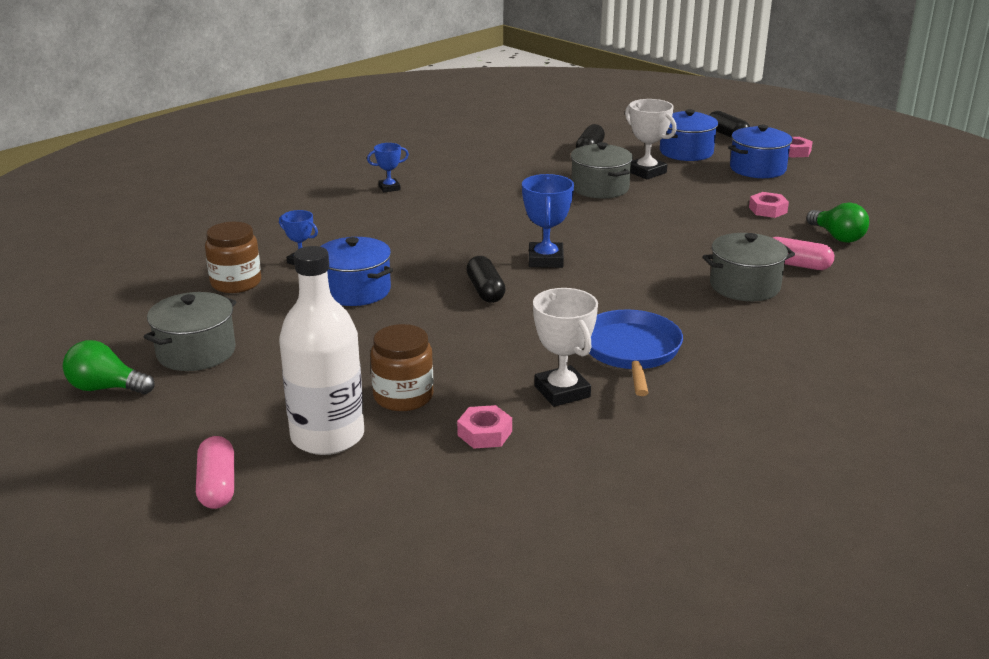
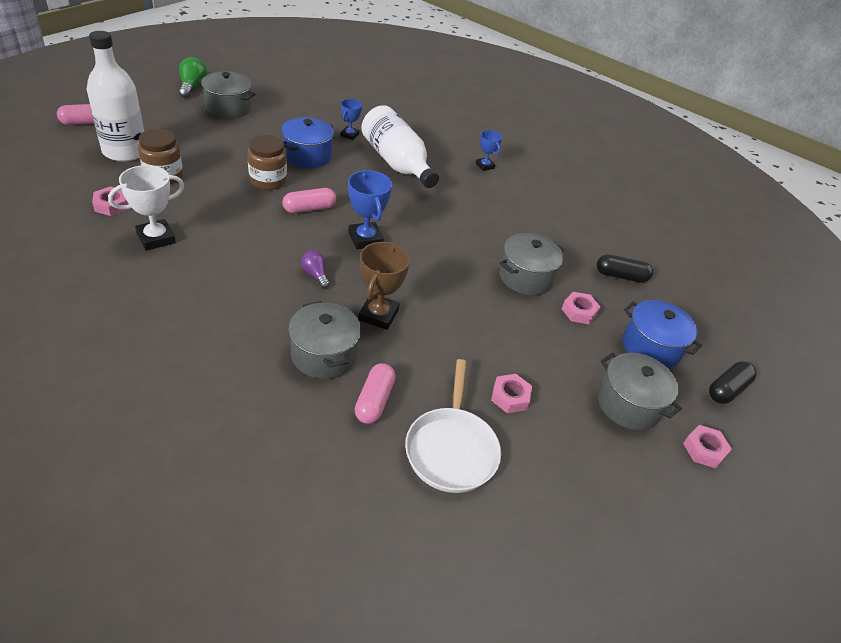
camera: 75 degrees right, 15 degrees up
brown jar [205,222,261,293] -> brown jar moved to [247,135,287,190]
black capsule [466,256,506,303] -> pink capsule [282,188,336,213]
blue trophy [522,174,574,268] -> blue trophy turned 75 degrees clockwise [348,170,392,249]
blue pan [589,310,683,396] -> none
white trophy [625,99,677,180] -> pink nut [562,292,601,324]
blue pot [728,125,793,178] -> grey pot [598,353,682,430]
green light bulb [806,202,869,243] -> white pan [405,359,501,493]
none -> purple light bulb [301,251,330,288]
none -> brown trophy [358,242,410,330]
none -> white bottle [361,105,439,188]

